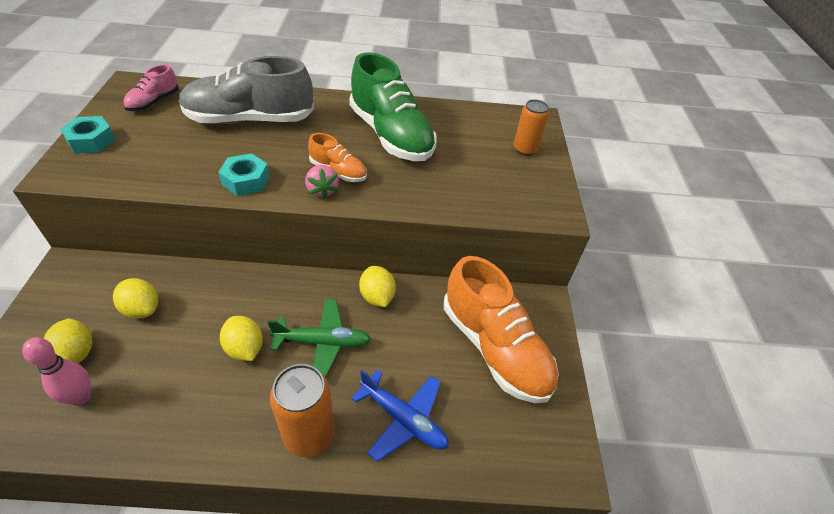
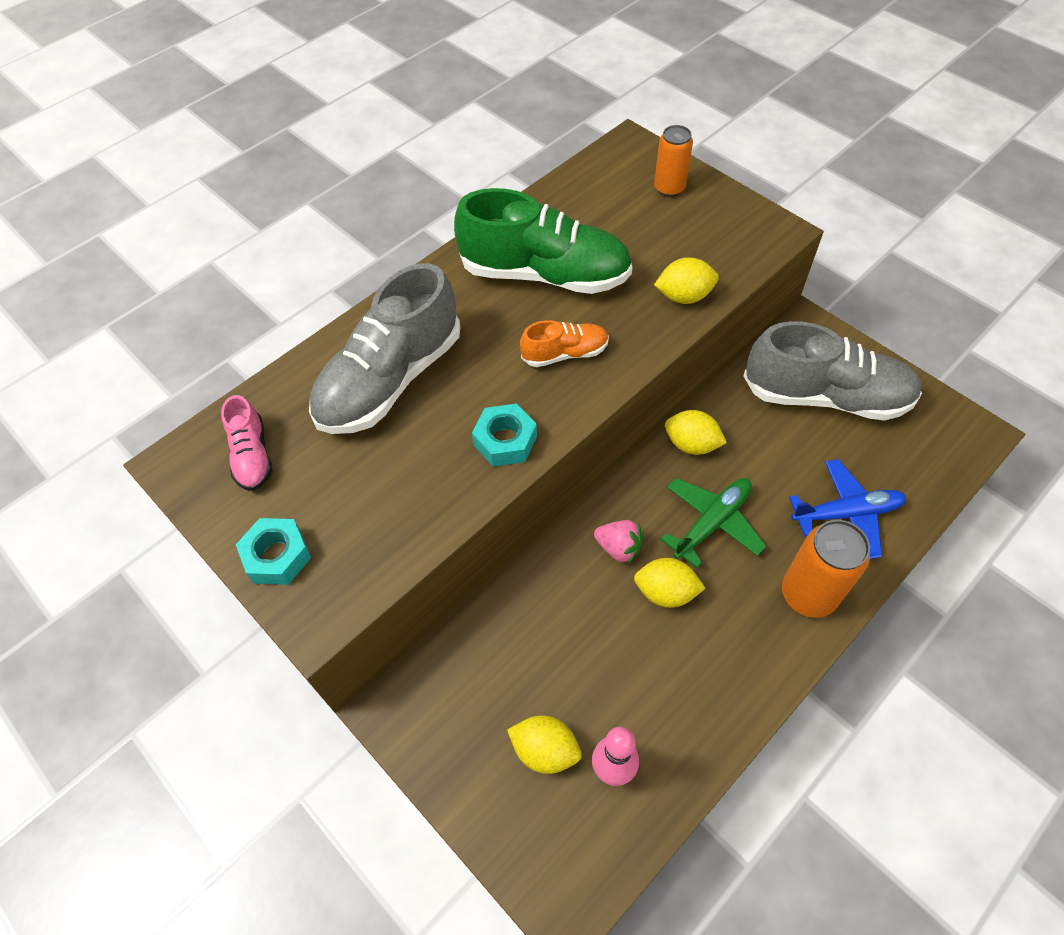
camera: 40 degrees left, 10 degrees up
yellow lemon [113,278,158,319] -> yellow lemon moved to [654,257,719,304]
pink strawberry [305,165,339,199] -> pink strawberry moved to [594,520,643,564]
orange shoe [444,256,559,403] -> grey shoe [743,321,922,421]

